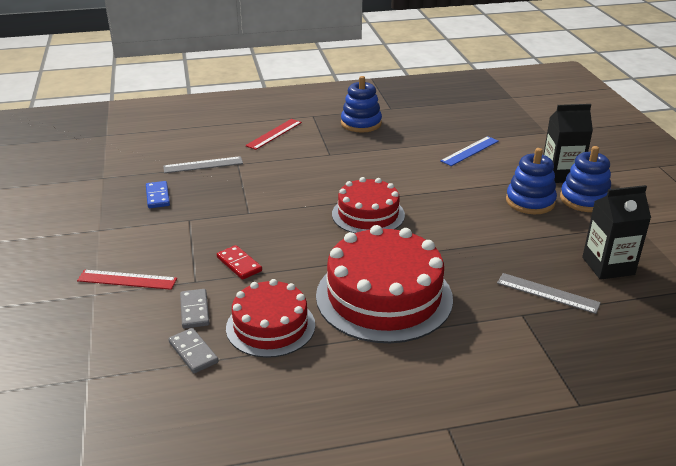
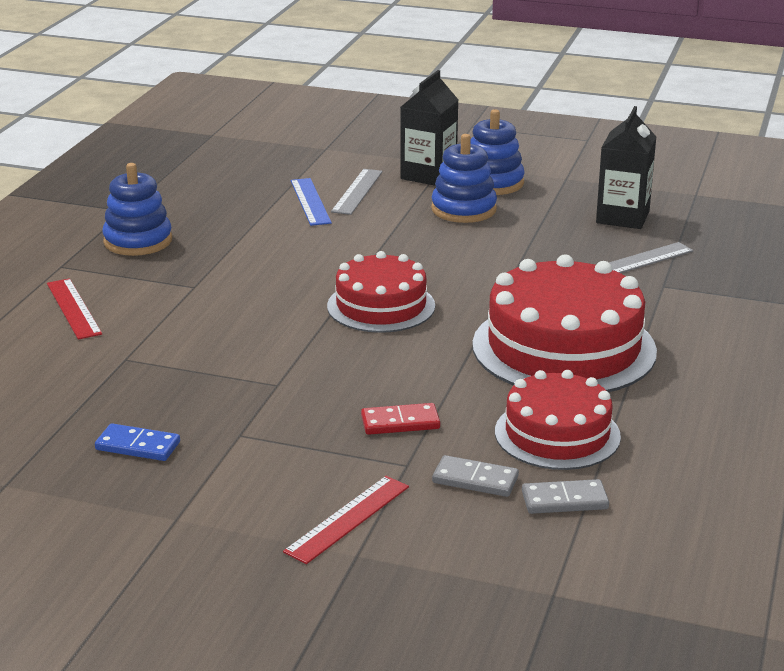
camera: 60 degrees left, 5 degrees down
grey ruler [163,156,243,173] -> grey ruler moved to [331,169,383,215]

